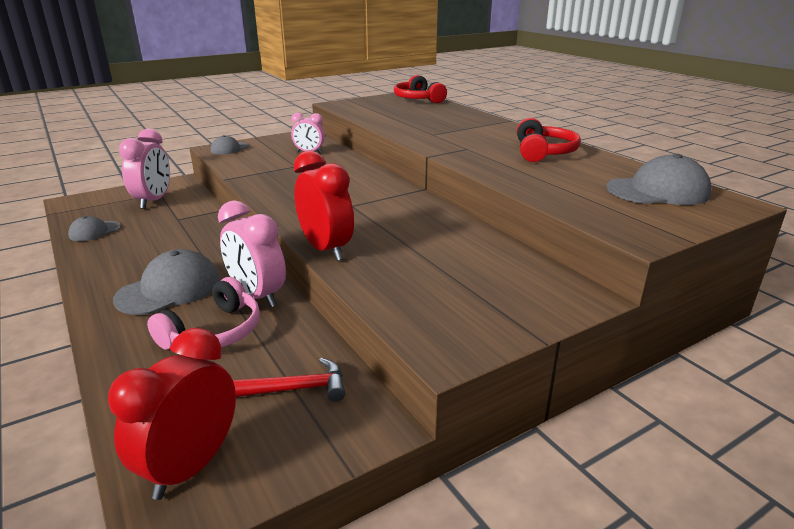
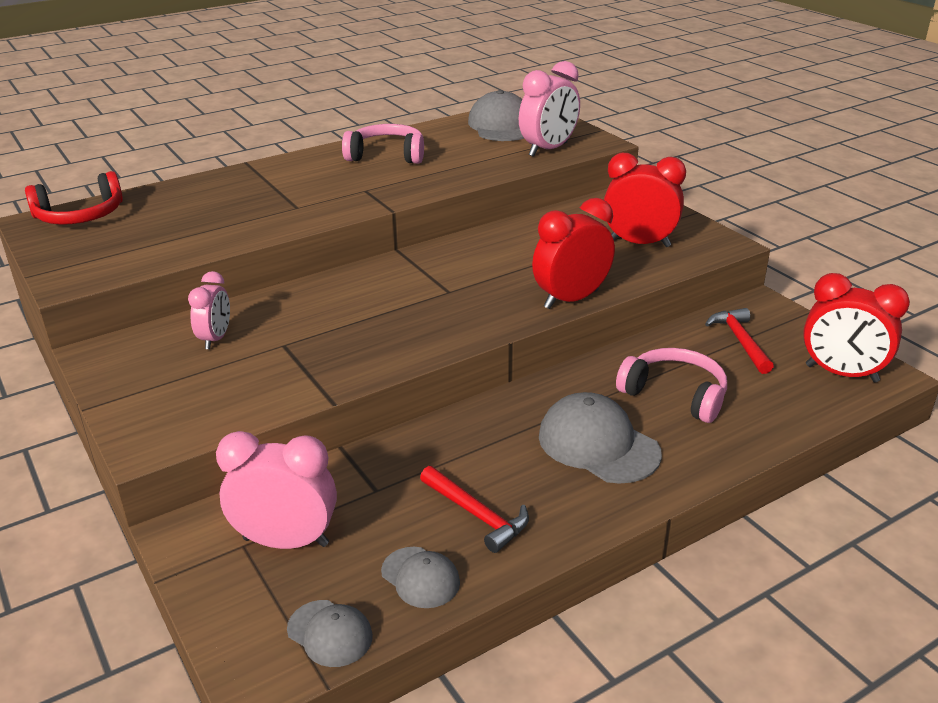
camera: 90 degrees left, 5 degrees up
grey cap [211,135,249,155] -> grey cap moved to [287,600,373,667]
pink clock [218,200,286,307] -> pink clock moved to [519,61,580,157]
red headphones [517,118,581,162] -> pink headphones [342,124,424,164]
none -> red hammer [420,466,529,553]
none -> red clock [604,153,686,247]

